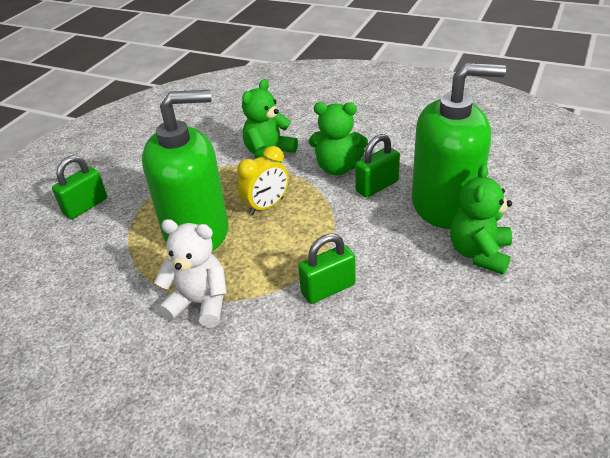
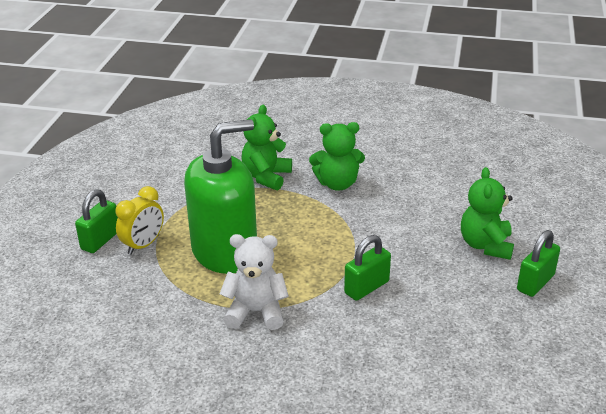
camera: 15 degrees left, 5 degrees down
yellow clock [237,146,289,215] -> yellow clock moved to [115,186,164,255]
green padlock [355,134,400,198] -> green padlock moved to [517,230,560,297]
green soap dispenser [411,63,506,229] -> none

